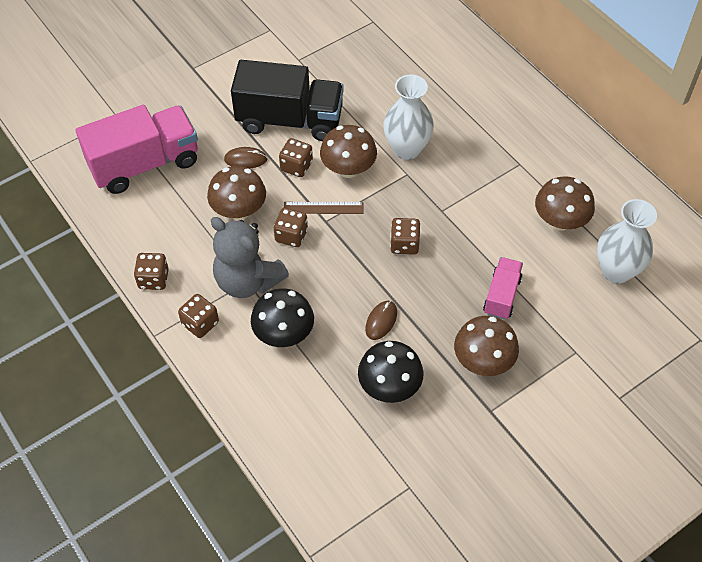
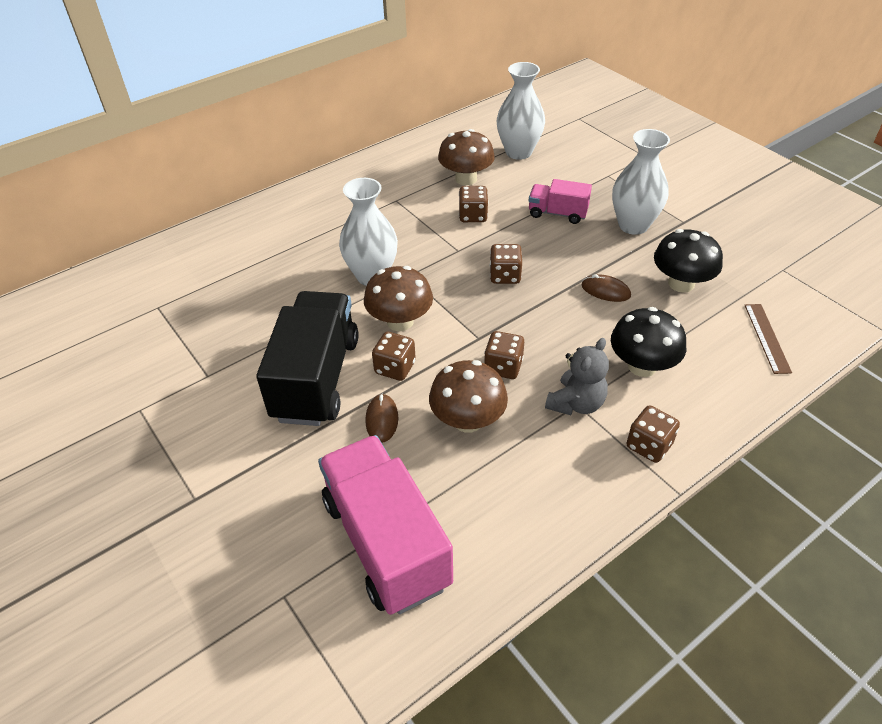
camera: 90 degrees left, 10 degrees down
brown dice [134,253,169,290] -> brown dice moved to [459,186,488,222]
grey teddy bear [211,217,289,298] -> grey teddy bear [545,338,609,415], size x0.66
brown ruler [284,202,363,214] -> brown ruler moved to [744,304,792,374]
brown mushroom [454,316,519,376] -> white vase [612,129,670,235]

